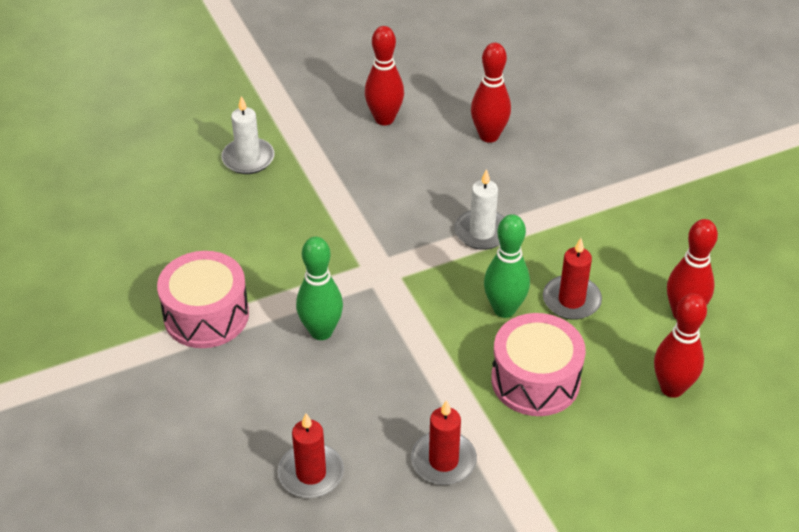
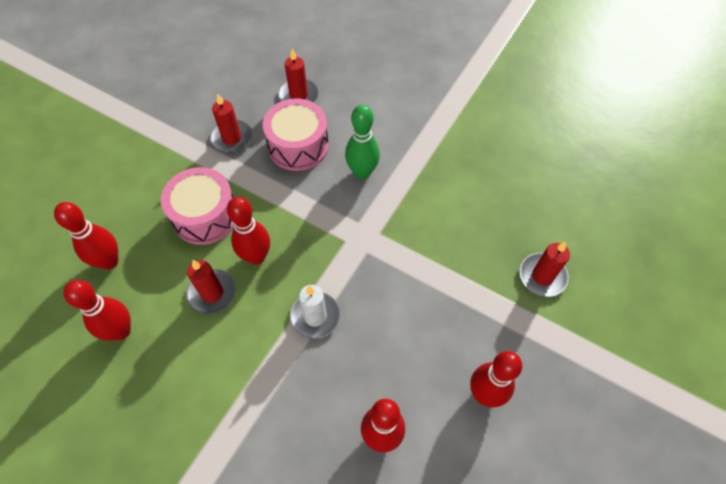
camera: 145 degrees right, 15 degrees up
pink drum [157,251,249,348] -> pink drum moved to [263,98,329,171]
white candle [221,96,275,174] -> red candle [520,242,570,297]
green bowling pin [484,214,530,318] -> red bowling pin [227,197,270,265]

